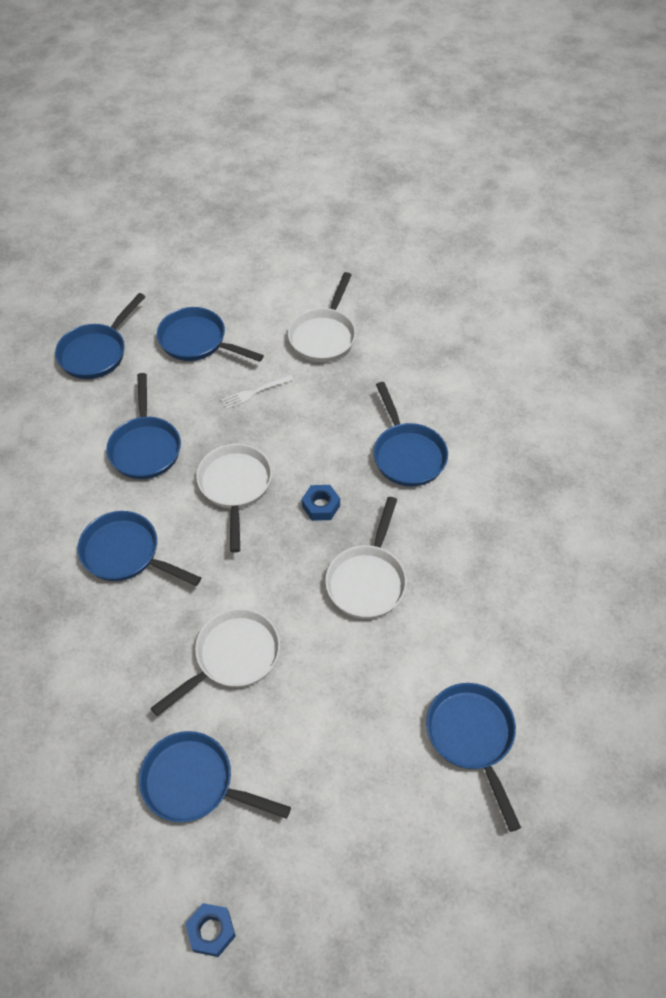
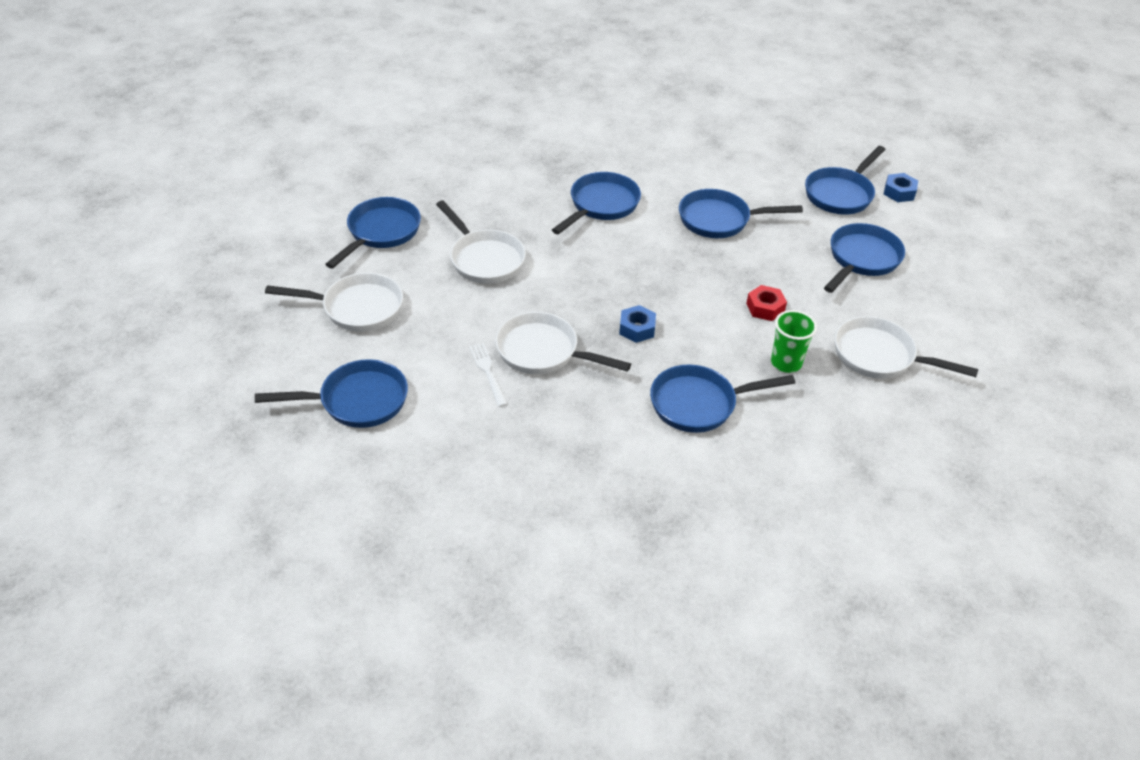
camera: 95 degrees right, 10 degrees down
blue pan [55,293,145,379] -> blue pan turned 90 degrees counterclockwise [805,146,885,215]
blue nut [185,903,236,957] -> blue nut moved to [884,173,918,202]
white pan [196,444,272,553] -> white pan moved to [265,273,403,332]
white fork [221,375,293,410] -> white fork moved to [469,343,507,407]
none -> red nut [746,285,787,321]
none -> green cup [771,310,817,373]

